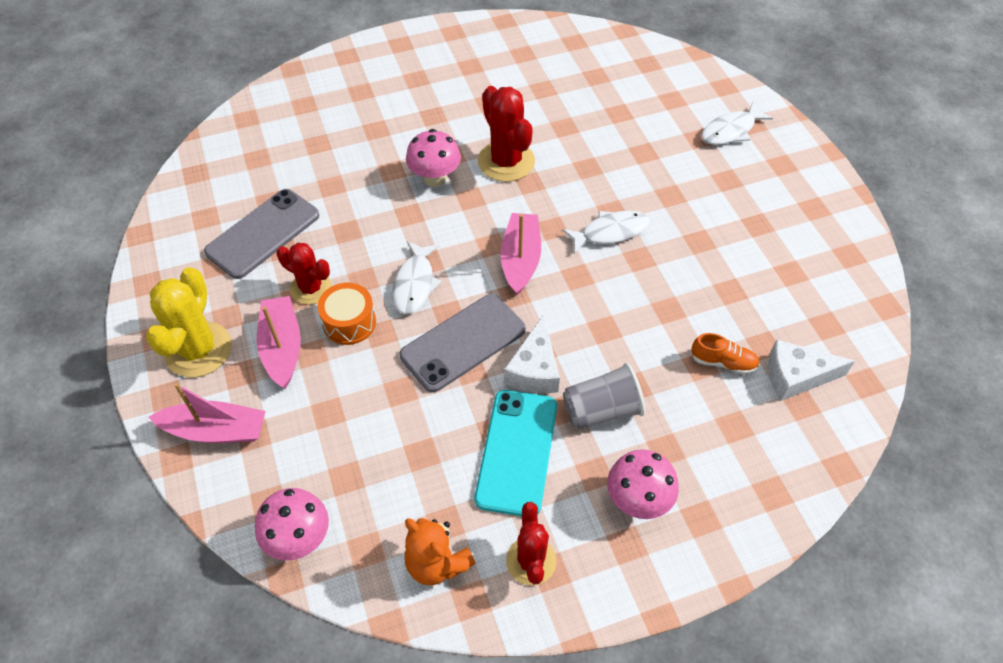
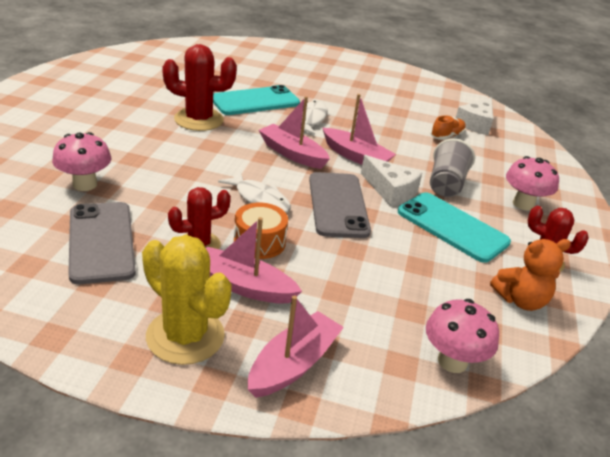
camera: 60 degrees left, 20 degrees down
pink mushroom [406,129,461,187] -> pink mushroom moved to [52,132,111,191]
white fish [701,102,773,145] -> none
none -> turquoise phone [213,85,300,115]
none -> pink boat [323,94,396,165]

